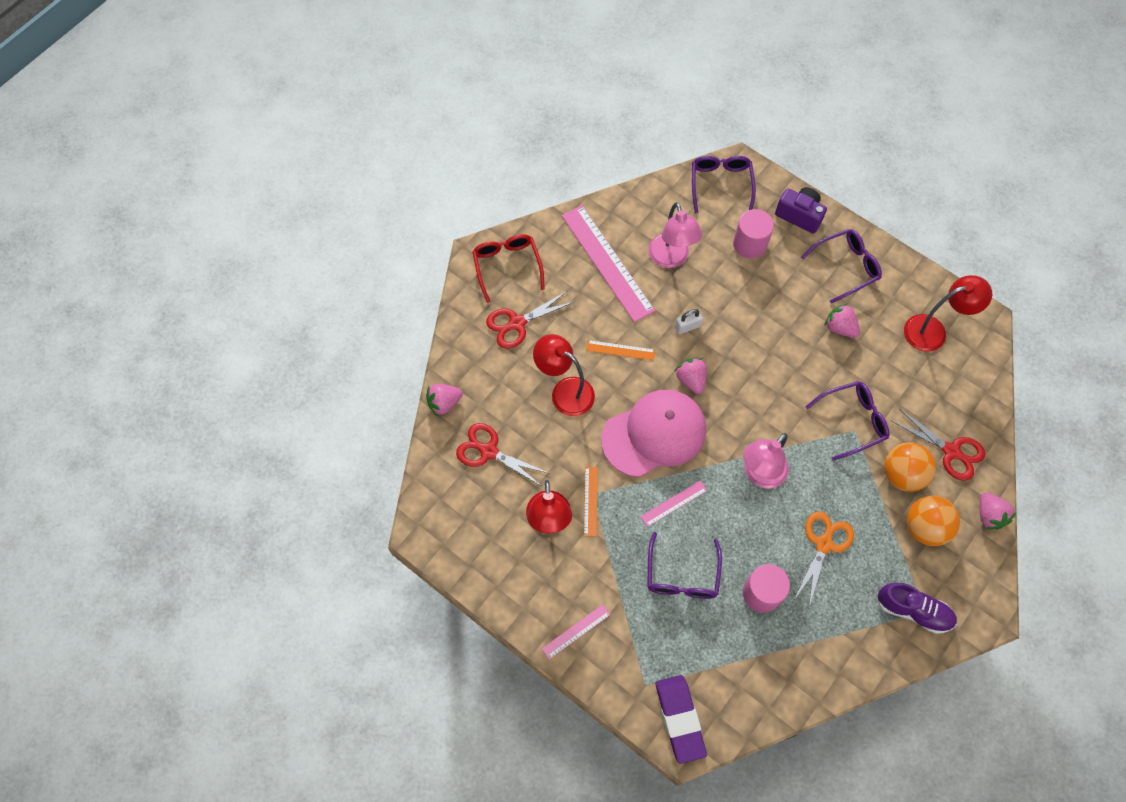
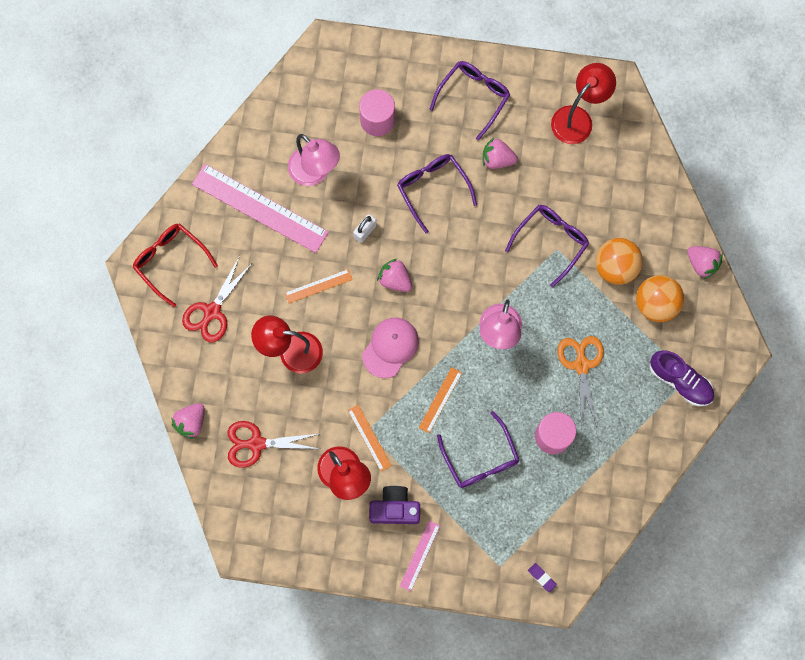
camera: 30 degrees left, 10 degrees up
pink cap [601,390,706,477] -> pink cap [362,317,419,378], size x0.61
pink ruler [640,480,707,527] -> orange ruler [419,367,462,433]
purple eraser [656,675,707,764] -> purple eraser [528,563,557,592], size x0.41
purple glasses [692,156,756,213] -> purple glasses moved to [397,154,477,234]
purple camera [775,187,827,234] -> purple camera moved to [369,486,420,524]
purple shoe [877,583,957,634] -> purple shoe turned 45 degrees clockwise [650,350,714,406]
red scissors [892,409,985,481] -> none

